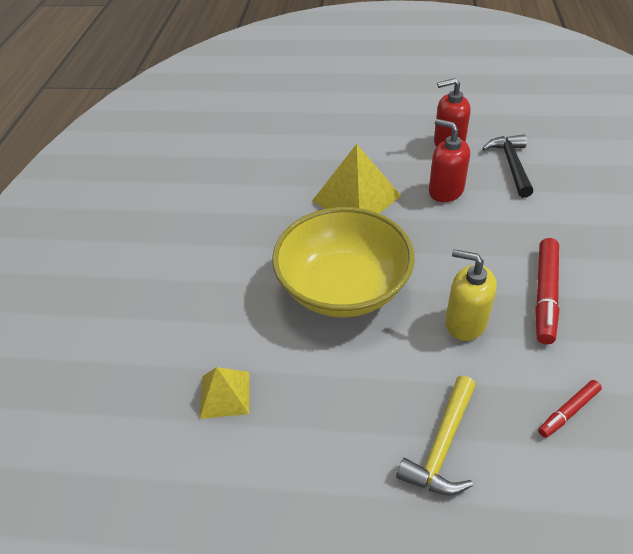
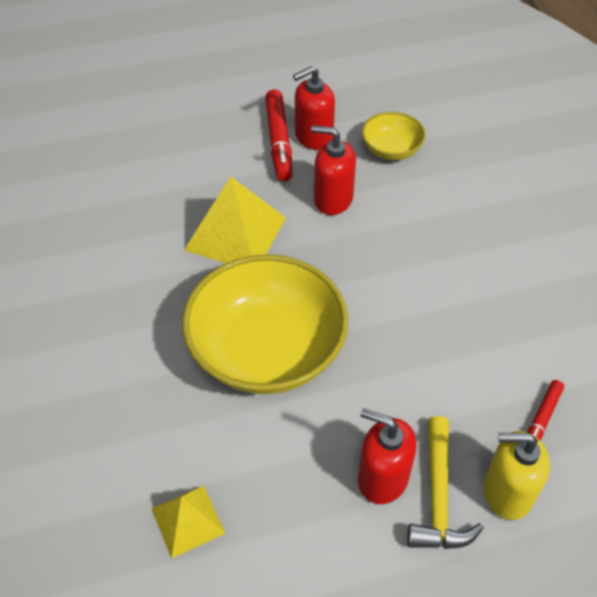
camera: 25 degrees left, 5 degrees up
yellow soap dispenser [445,249,497,341] -> yellow soap dispenser moved to [484,431,550,520]
black hammer [482,134,533,198] -> yellow bowl [362,112,426,160]
red marker [535,238,560,344] -> red marker moved to [265,89,292,181]
none -> red soap dispenser [358,408,417,504]

